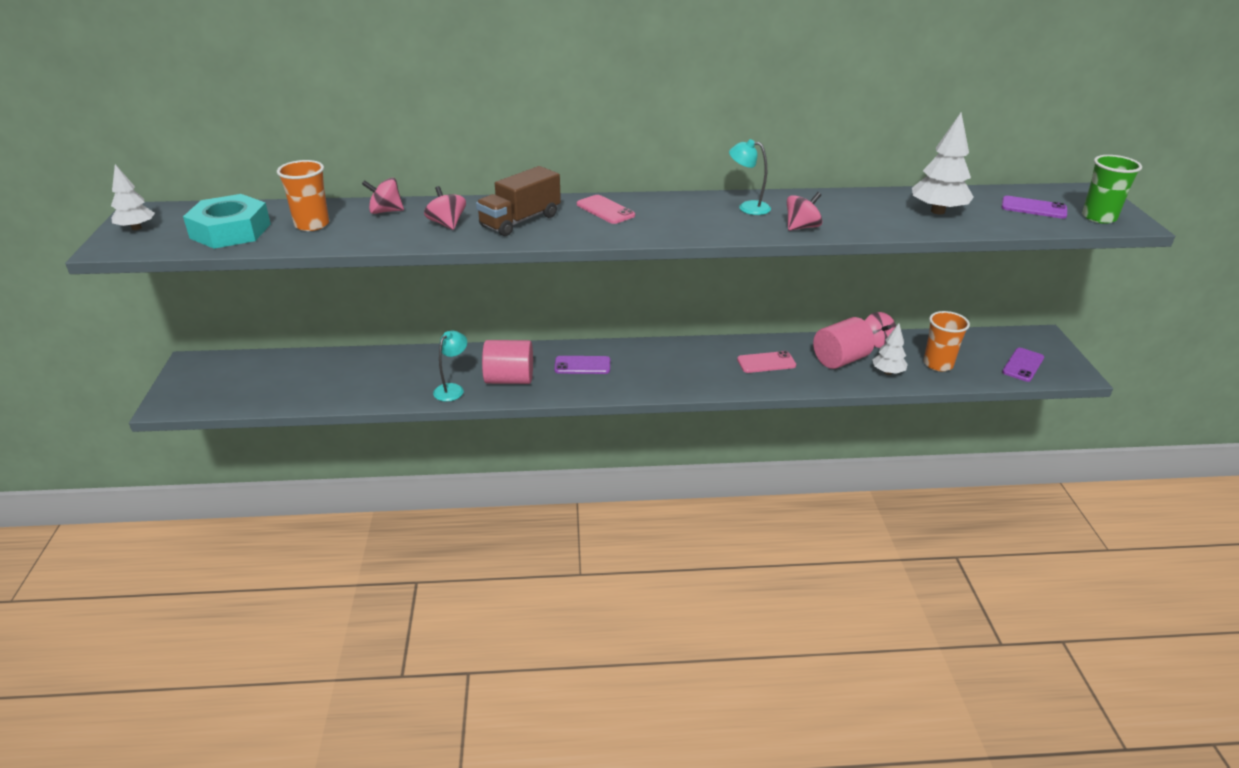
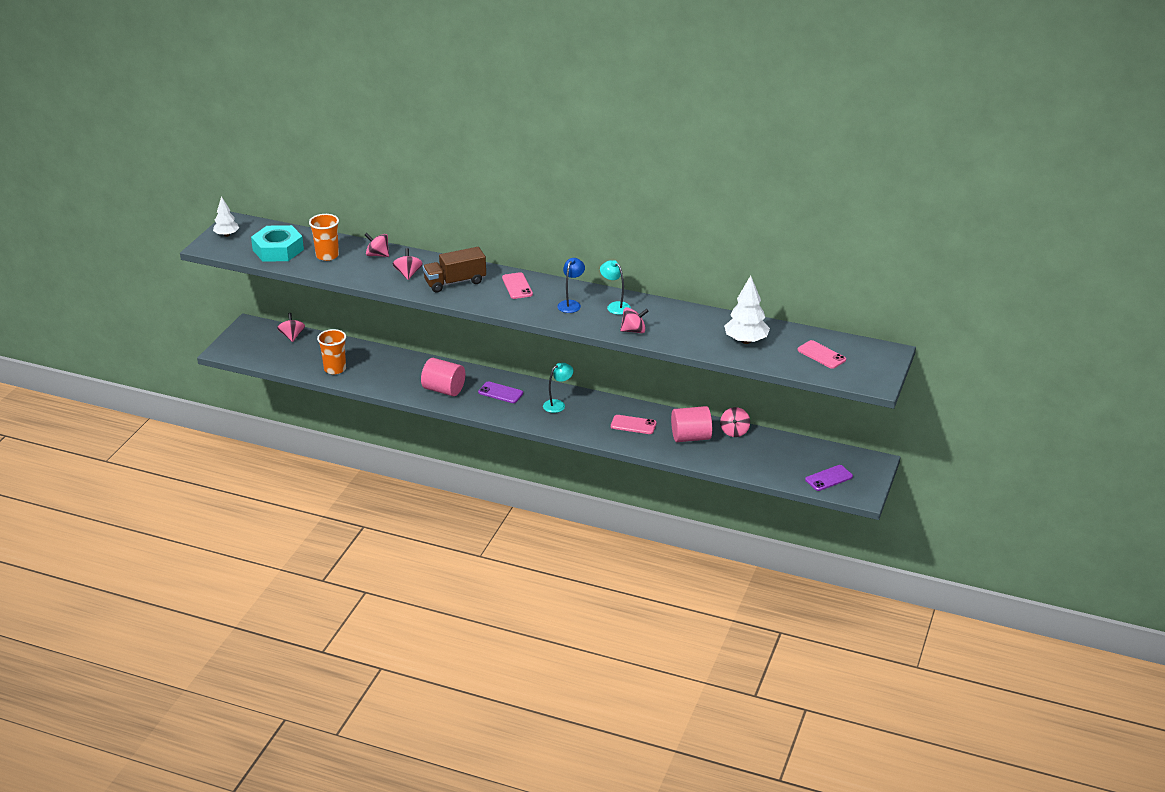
camera: 25 degrees right, 0 degrees up
turquoise lamp [433,331,467,402] -> turquoise lamp moved to [543,363,573,413]
white tree [872,323,908,375] -> none
orange cup [924,311,970,371] -> orange cup moved to [317,329,346,375]
purple phone [1001,196,1067,219] -> pink phone [798,340,846,369]
green cup [1082,155,1142,224] -> none
none -> pink spinning top [277,313,305,342]
none -> blue lamp [557,258,585,313]

